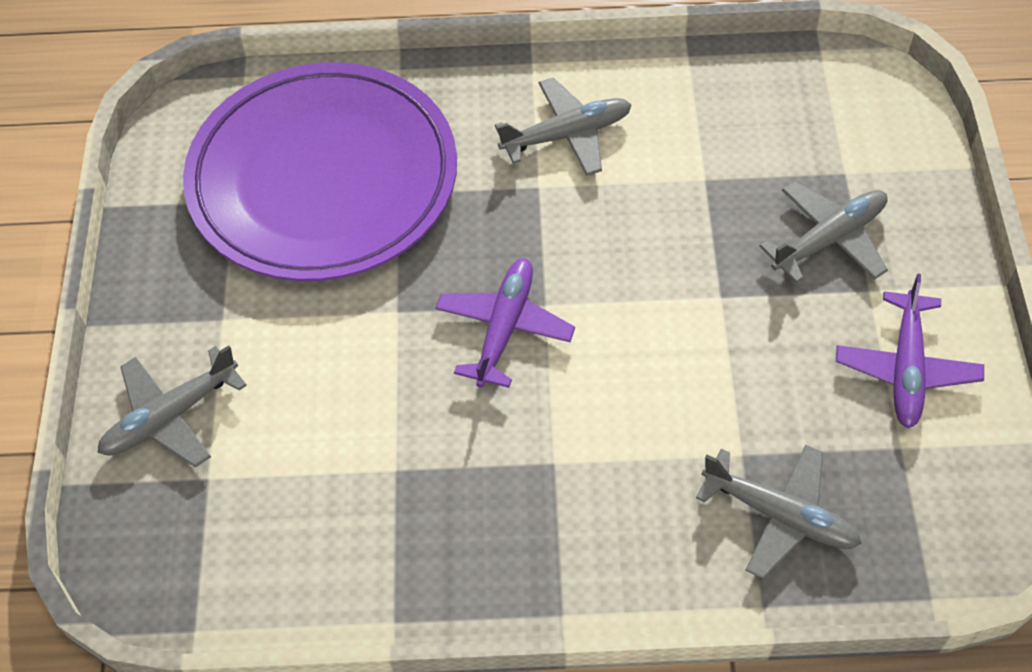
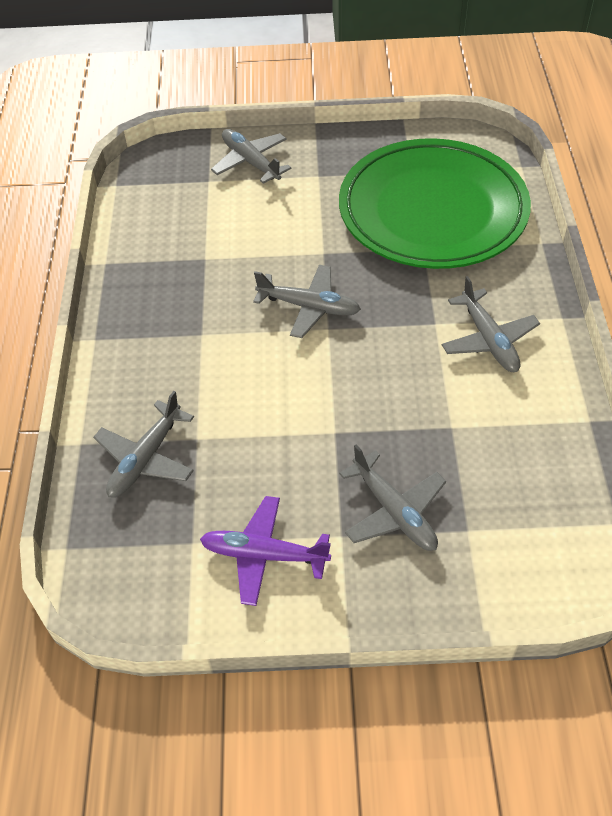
camera: 90 degrees right, 5 degrees down
purple plate [183,62,457,281] -> green plate [339,138,531,269]
purple plane [435,258,575,388] -> grey plane [253,265,361,338]

